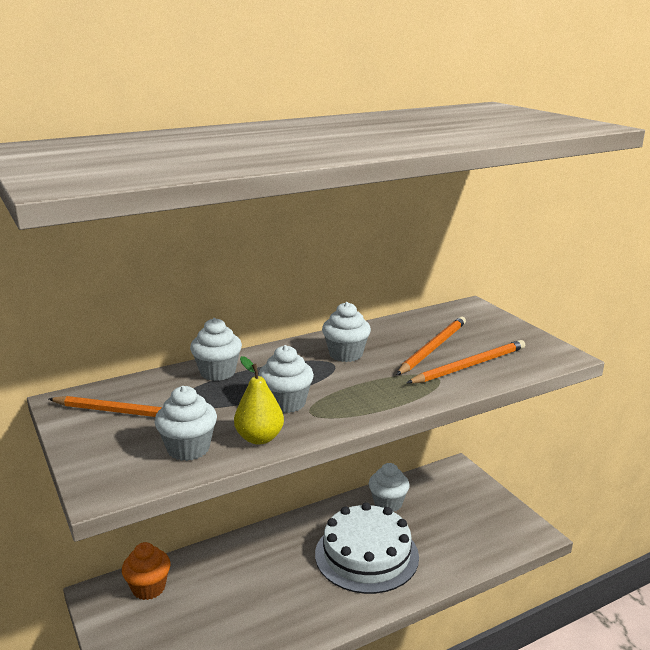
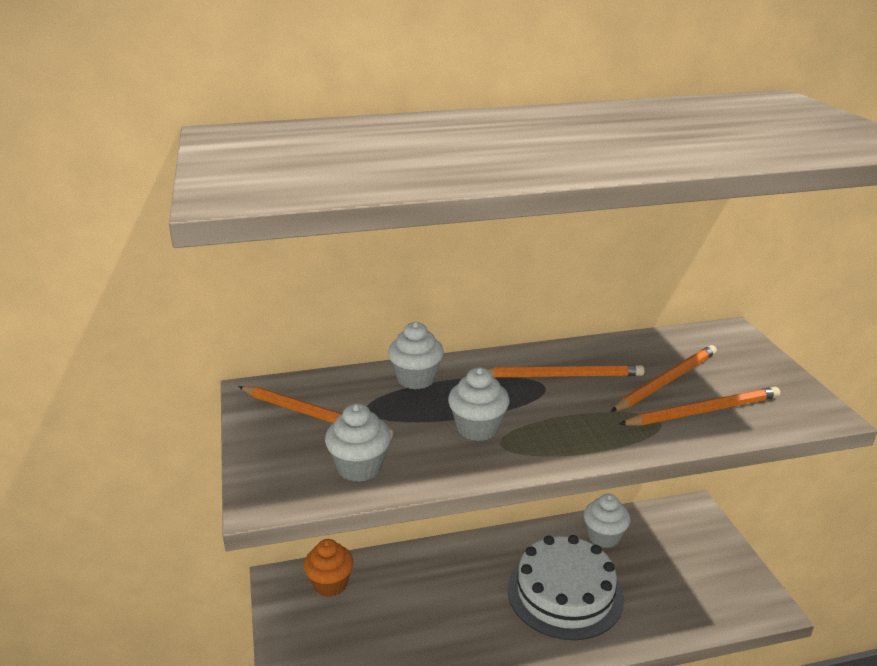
camera: 15 degrees right, 5 degrees up
yellow pear [234,356,284,445] -> none
white cupcake [322,302,371,362] -> orange pencil [487,365,645,377]

